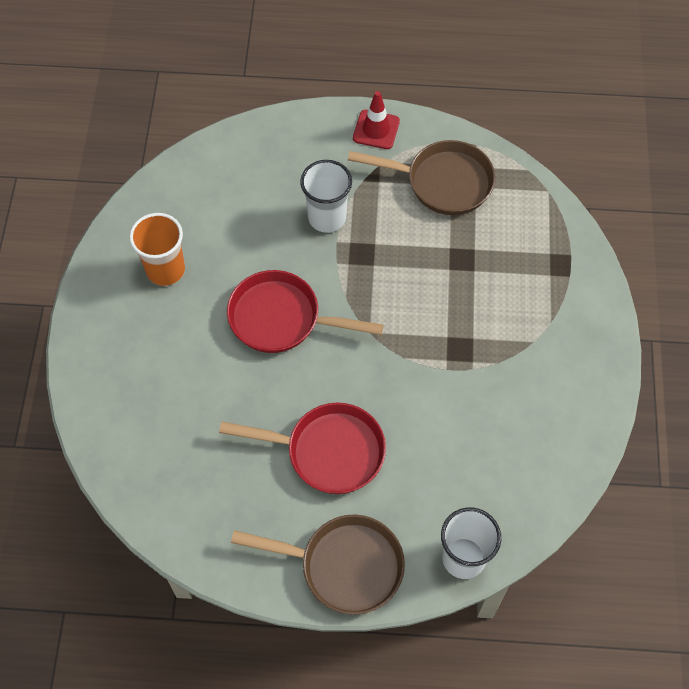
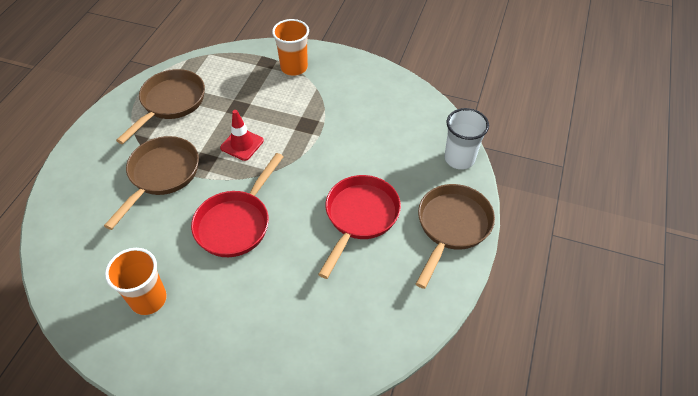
camera: 75 degrees left, 10 degrees down
white cup [300,160,352,233] -> brown pan [104,136,199,230]
red traffic cone [353,91,400,149] -> red traffic cone moved to [220,110,264,161]
none -> orange cup [272,19,309,76]

